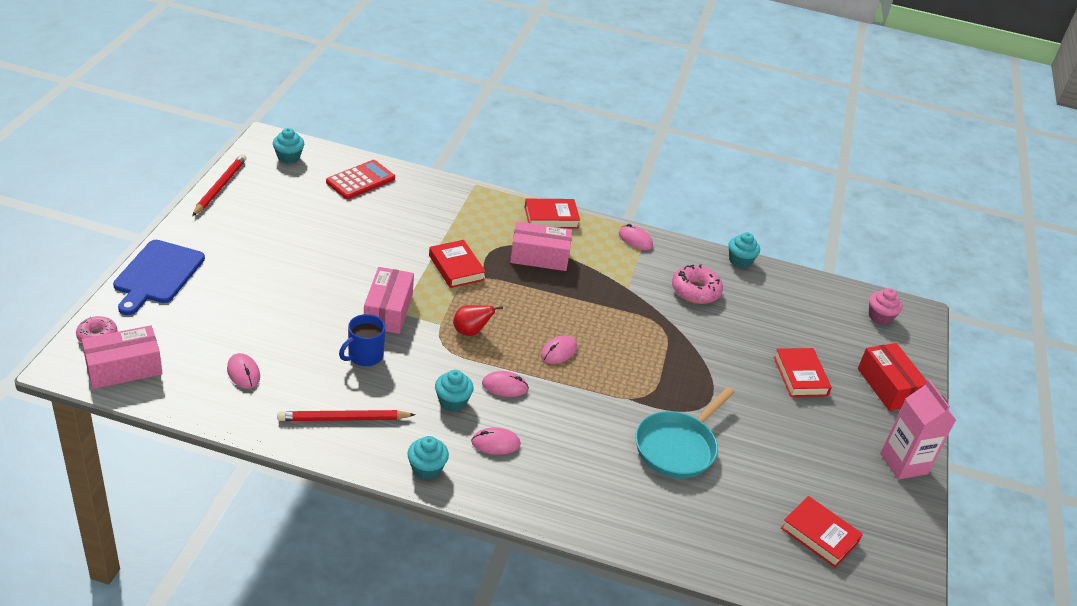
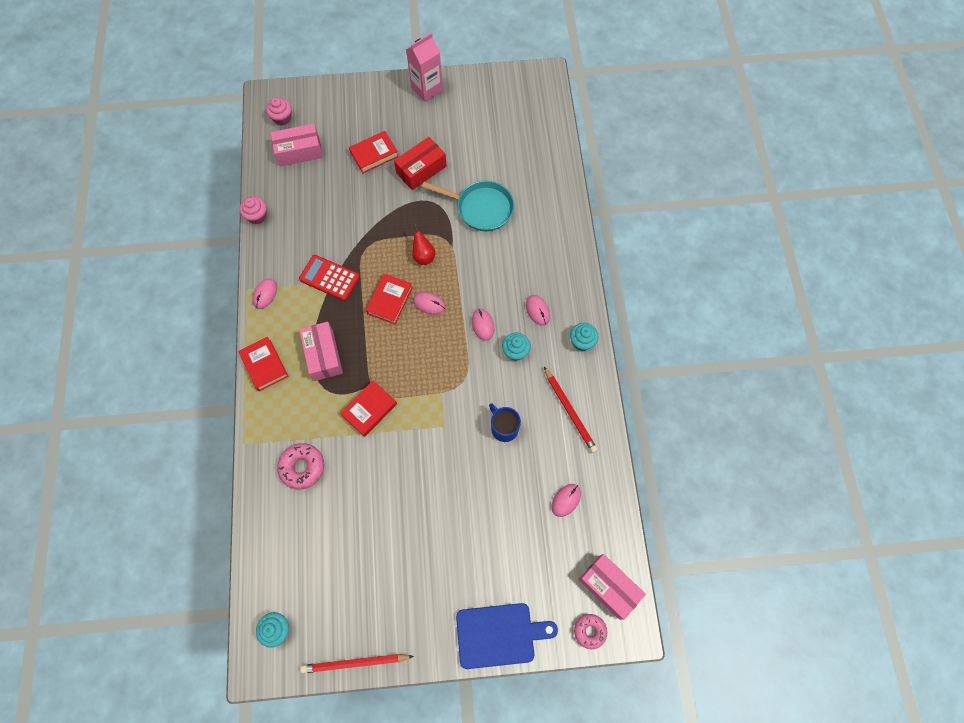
camera: 105 degrees left, 30 degrees up
red calculator [326,160,395,199] -> red calculator moved to [299,255,360,301]
blue mug [339,314,386,366] -> blue mug turned 150 degrees counterclockwise [489,404,521,442]
pink box [364,267,414,334] -> pink box moved to [271,124,323,167]
red pear [453,305,503,336] -> red pear moved to [412,224,436,265]
pink donut [672,264,723,304] -> pink donut moved to [277,443,324,490]
turquoise cupcake [728,232,760,268] -> pink cupcake [239,196,267,224]
red book [781,496,863,568] -> red book moved to [366,274,413,324]
red box [858,343,927,411] -> red box moved to [394,137,446,190]

